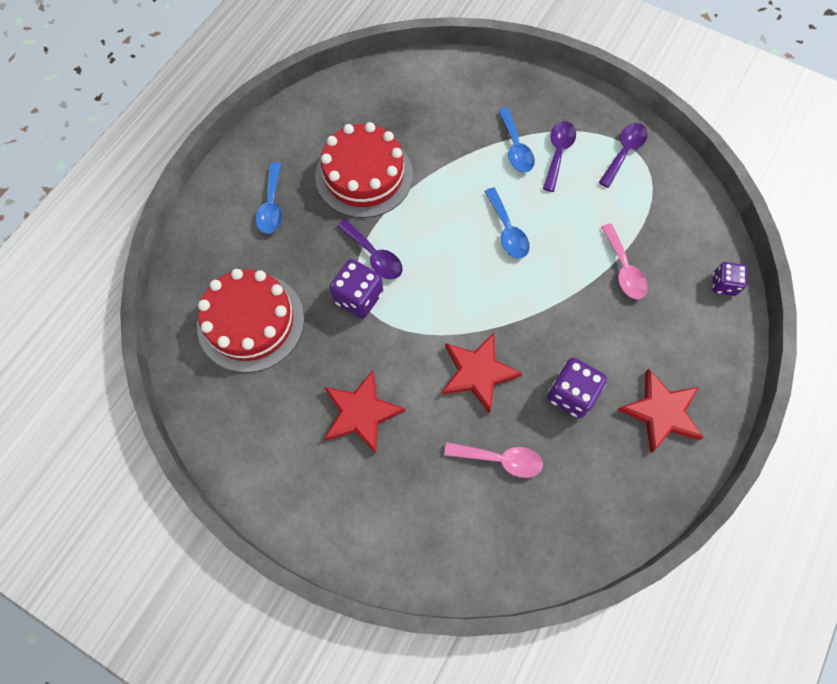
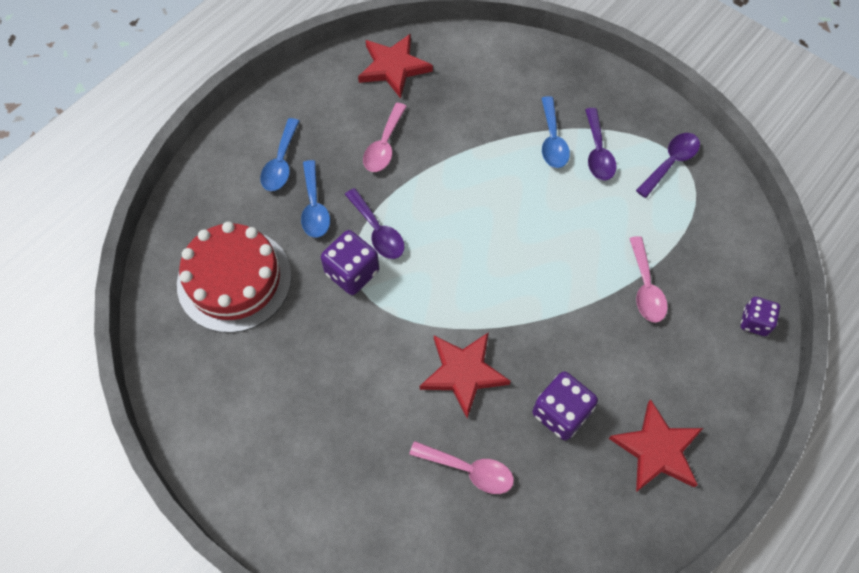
camera: 10 degrees right, 5 degrees down
red cake [315,122,413,218] -> pink spoon [363,103,407,172]
red star [324,370,405,454] -> red star moved to [358,34,433,99]
blue spoon [484,188,530,258] -> blue spoon moved to [301,160,330,238]
purple spoon [543,121,576,192] -> purple spoon turned 150 degrees clockwise [585,108,617,180]

